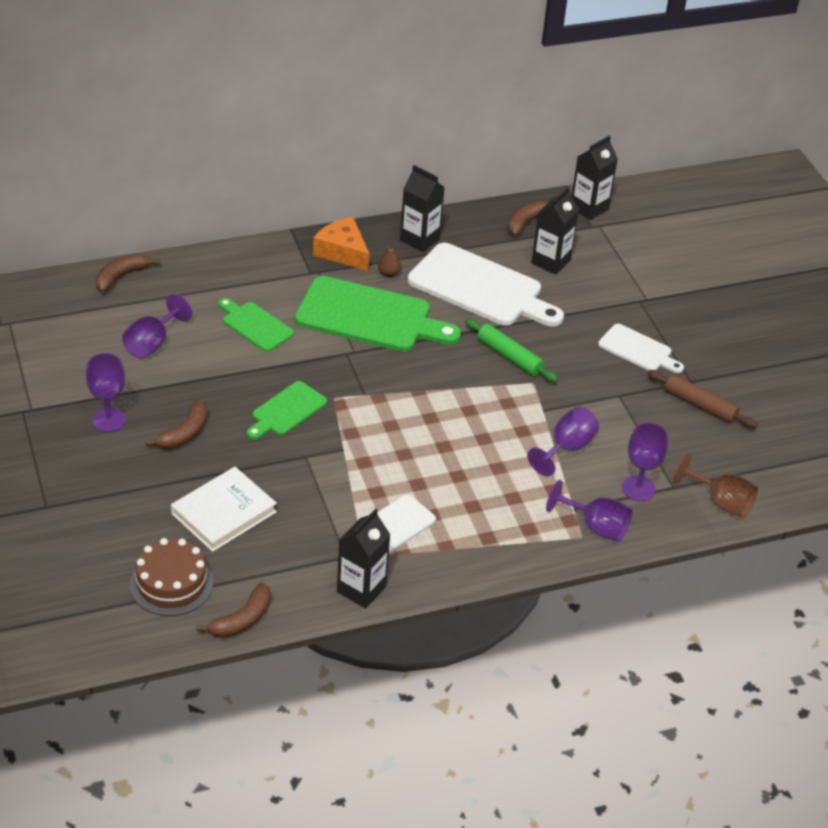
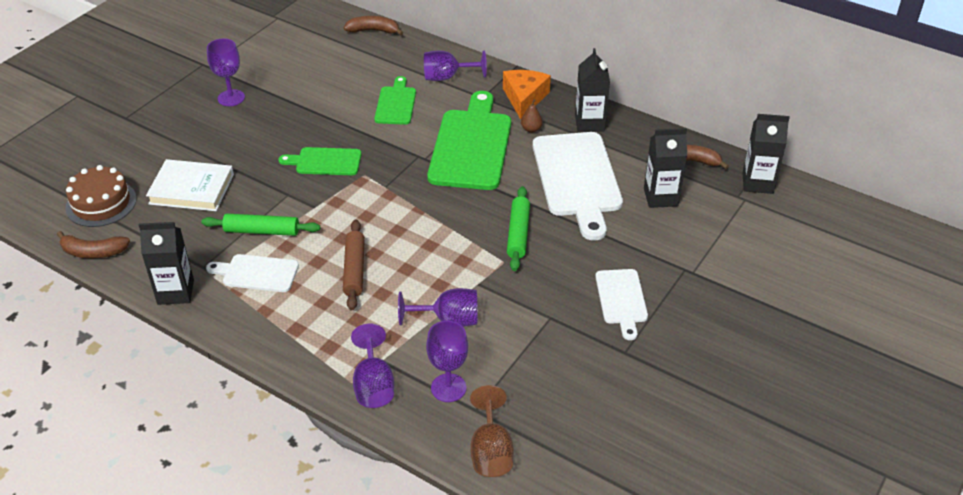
camera: 55 degrees right, 0 degrees up
purple goblet [122,294,192,359] -> purple goblet moved to [424,51,487,81]
brown banana [145,400,207,449] -> none
green cutting board [295,276,461,352] -> green cutting board turned 150 degrees counterclockwise [427,91,511,190]
brown rolling pin [647,370,758,428] -> brown rolling pin moved to [343,220,365,310]
none -> green rolling pin [201,214,320,236]

